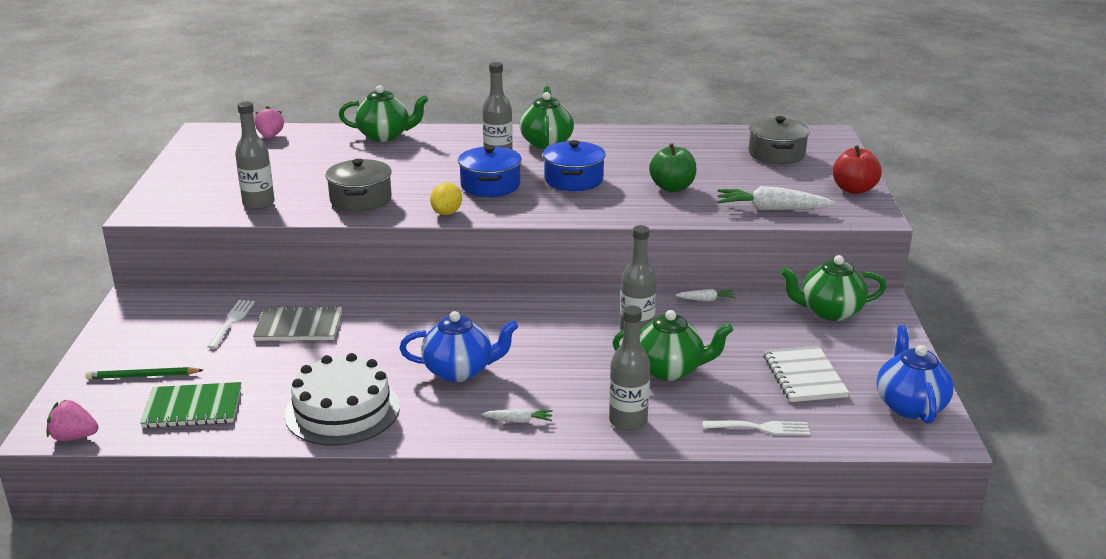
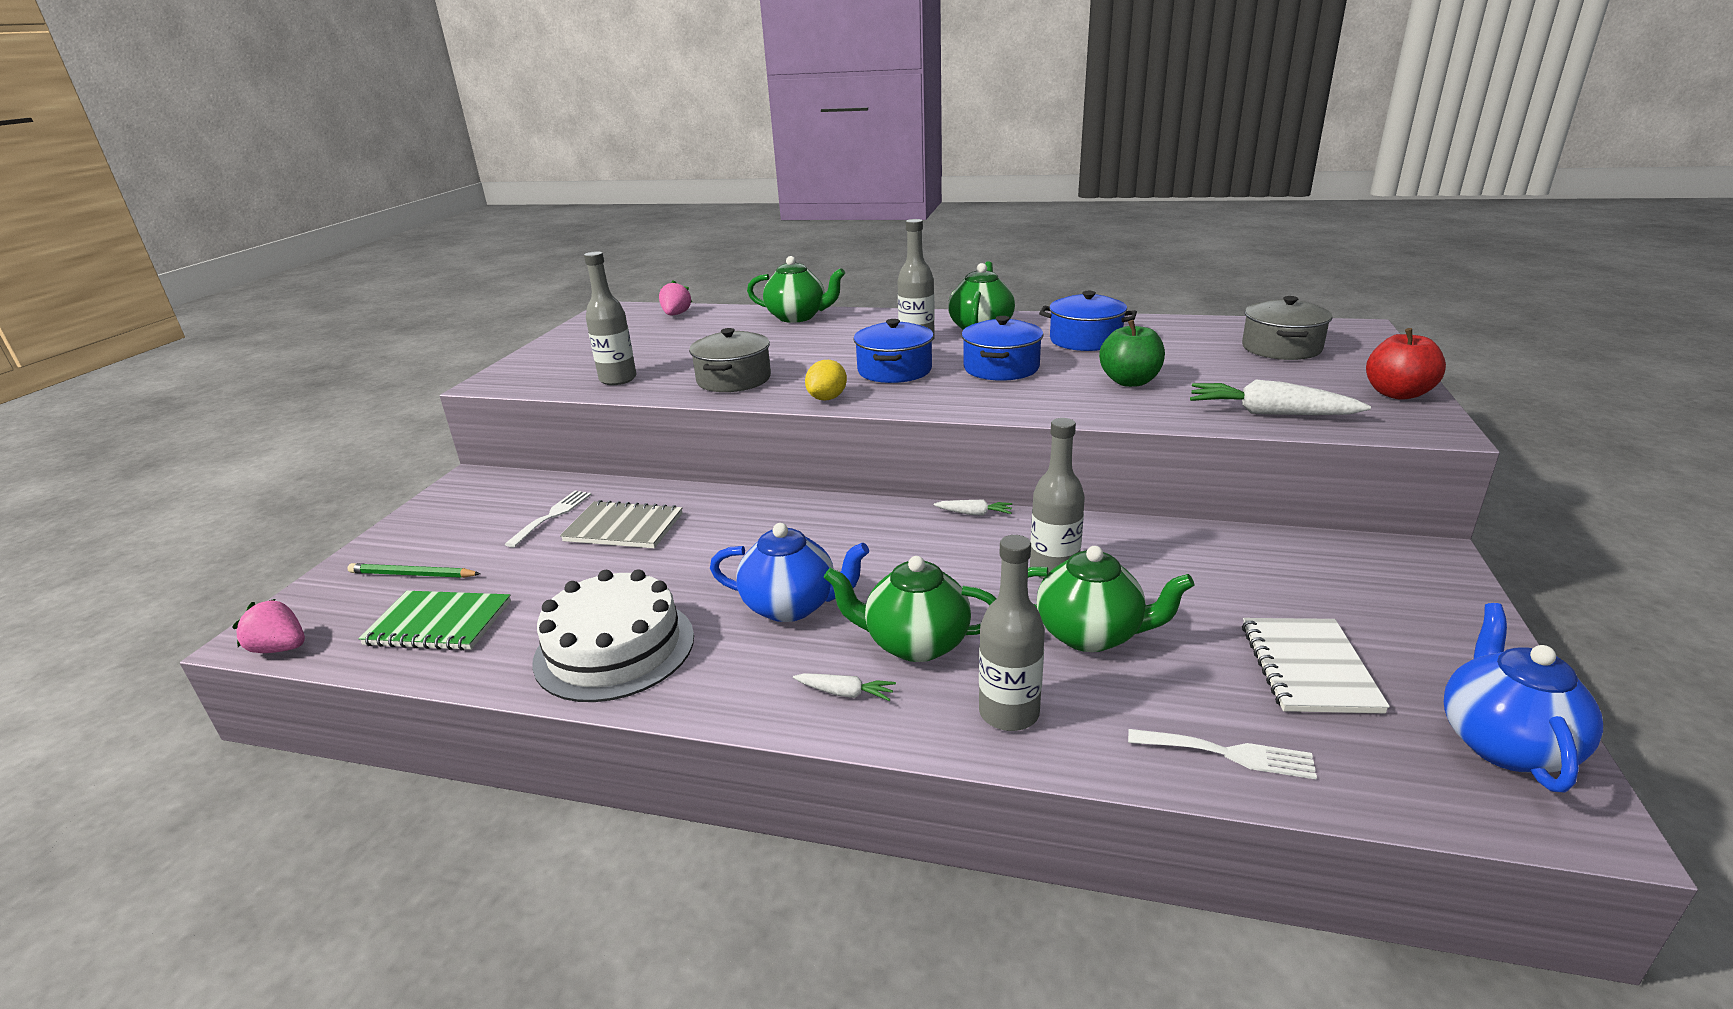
camera: 15 degrees right, 0 degrees up
white carrot [675,289,736,301] -> white carrot moved to [934,500,1012,516]
green teapot [780,255,886,321] -> green teapot moved to [824,556,997,662]
none -> blue pot [1039,291,1137,351]

